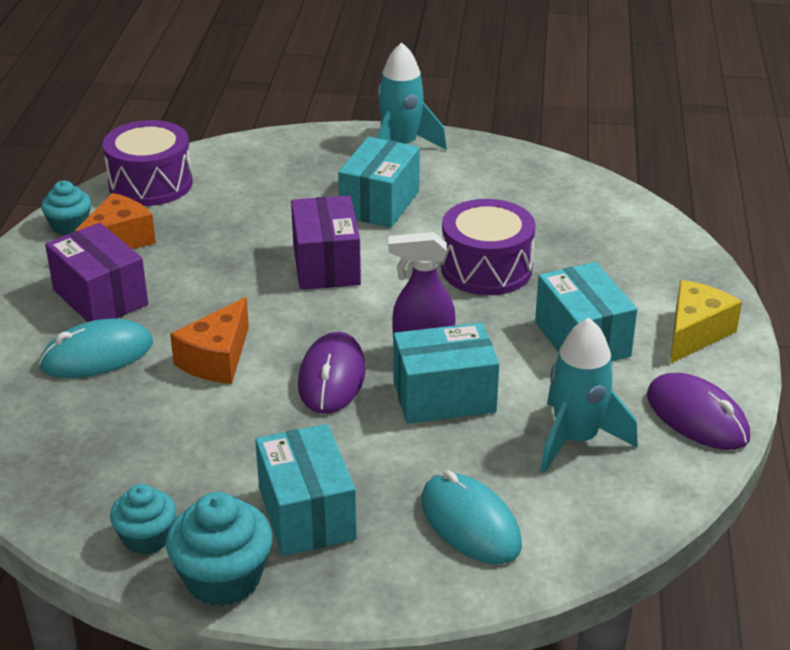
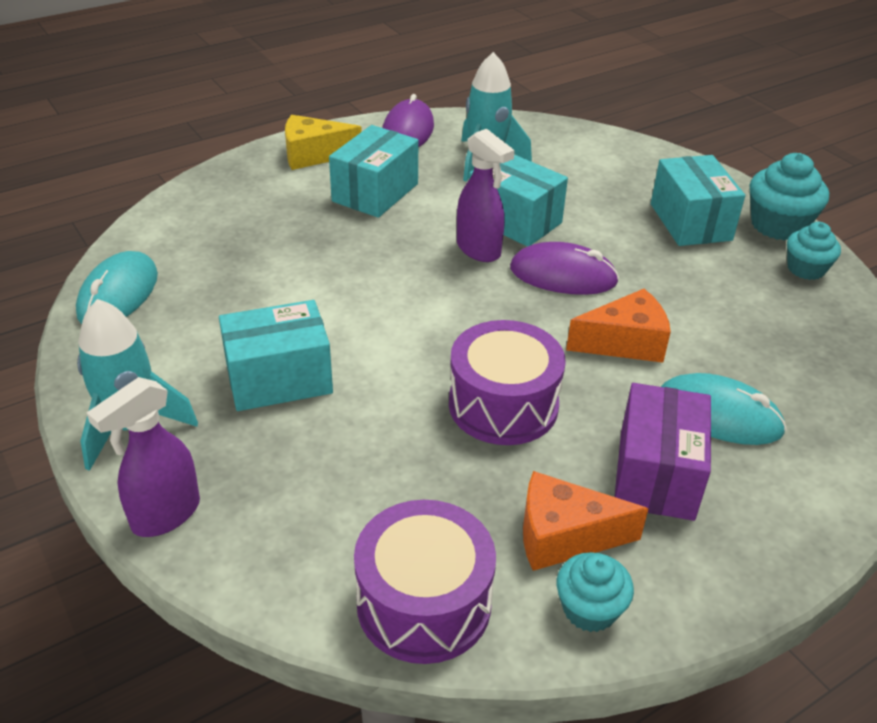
camera: 130 degrees left, 5 degrees up
turquoise box [255,424,357,556] -> turquoise box turned 45 degrees counterclockwise [651,155,745,246]
purple box [291,196,361,290] -> none
purple mouse [298,332,366,414] -> purple mouse turned 45 degrees clockwise [510,242,619,295]
turquoise mouse [421,471,522,564] -> turquoise mouse moved to [76,251,158,324]
purple drum [441,199,536,295] -> purple drum moved to [449,320,566,445]
none -> purple spray bottle [87,377,200,537]

